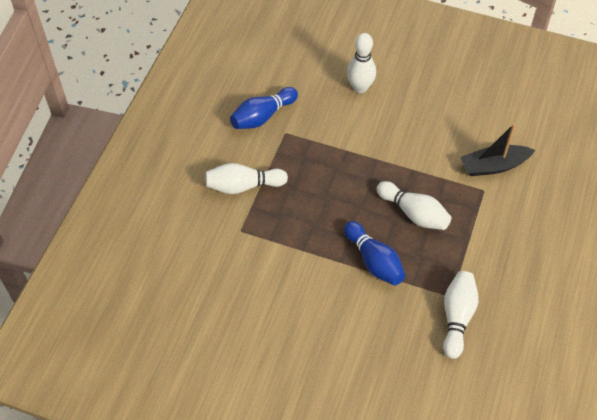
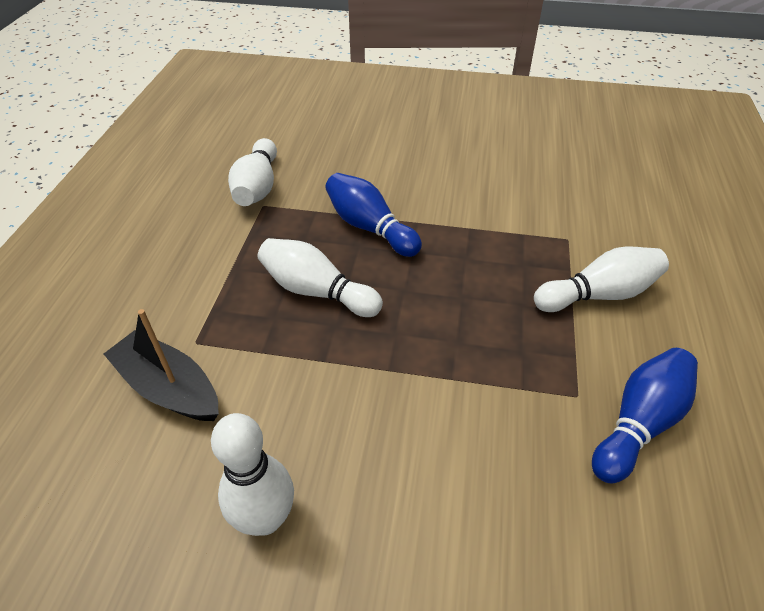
camera: 170 degrees right, 10 degrees down
white bowling pin [347,33,376,93] -> white bowling pin moved to [211,413,294,536]
black boat [460,124,535,176] -> black boat turned 120 degrees counterclockwise [104,309,219,421]

